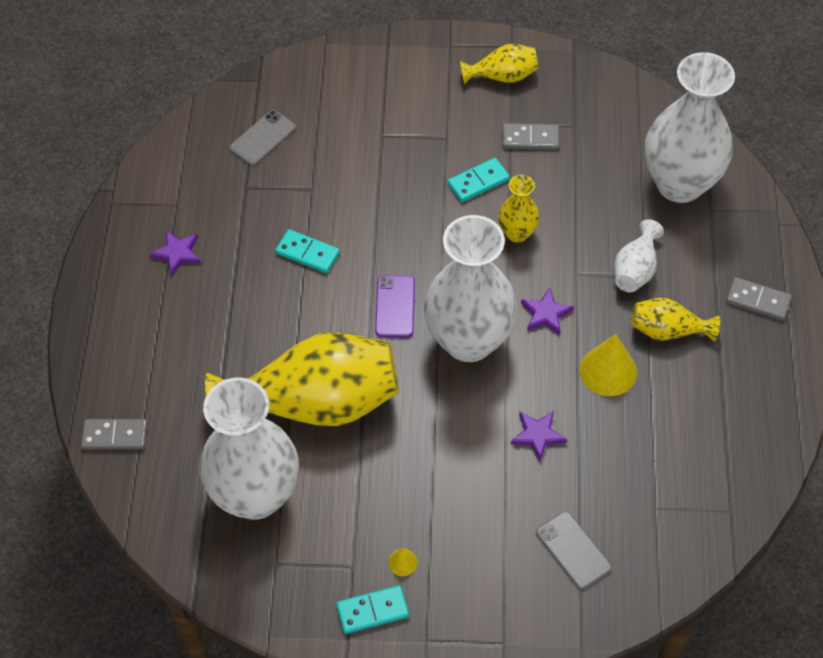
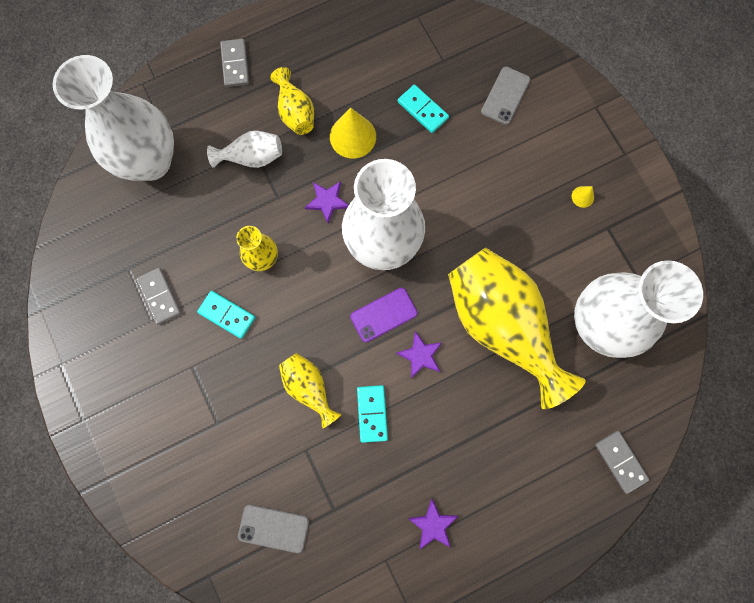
camera: 120 degrees left, 20 degrees up
turquoise domino [336,585,409,634] -> turquoise domino moved to [398,84,449,133]
yellow vase [460,44,538,84] -> yellow vase moved to [279,353,342,429]
purple star [511,411,567,461] -> purple star moved to [396,331,442,378]

